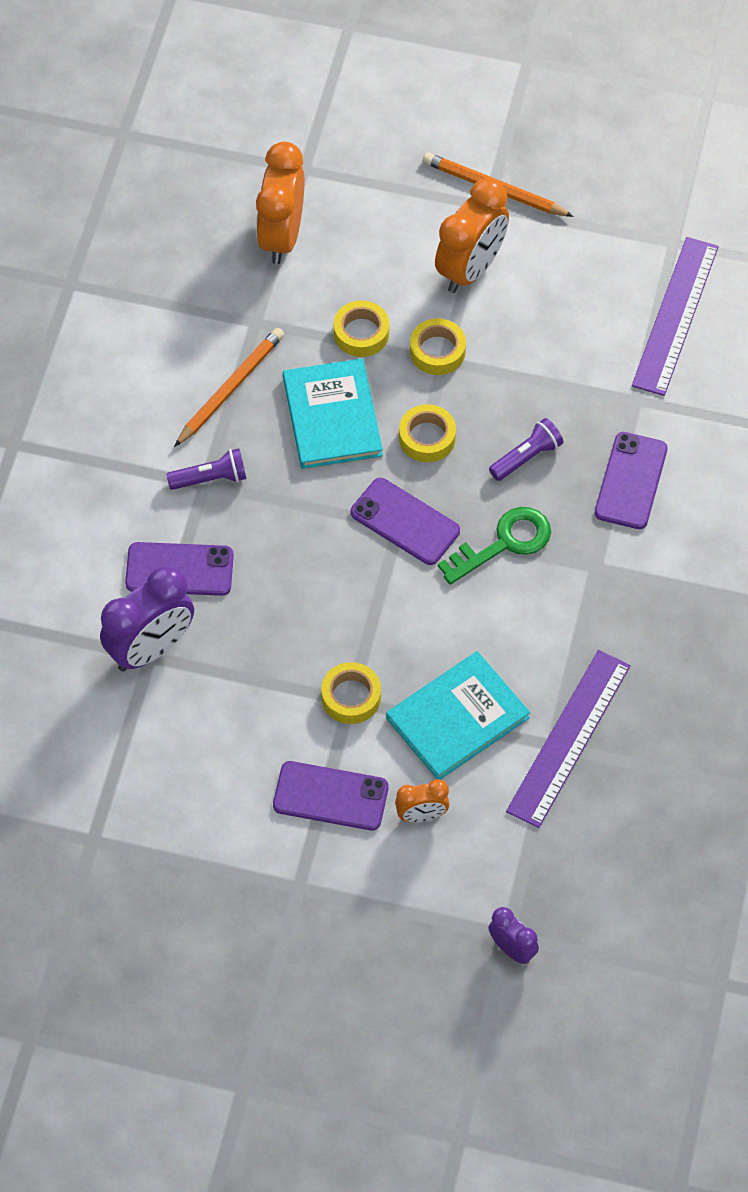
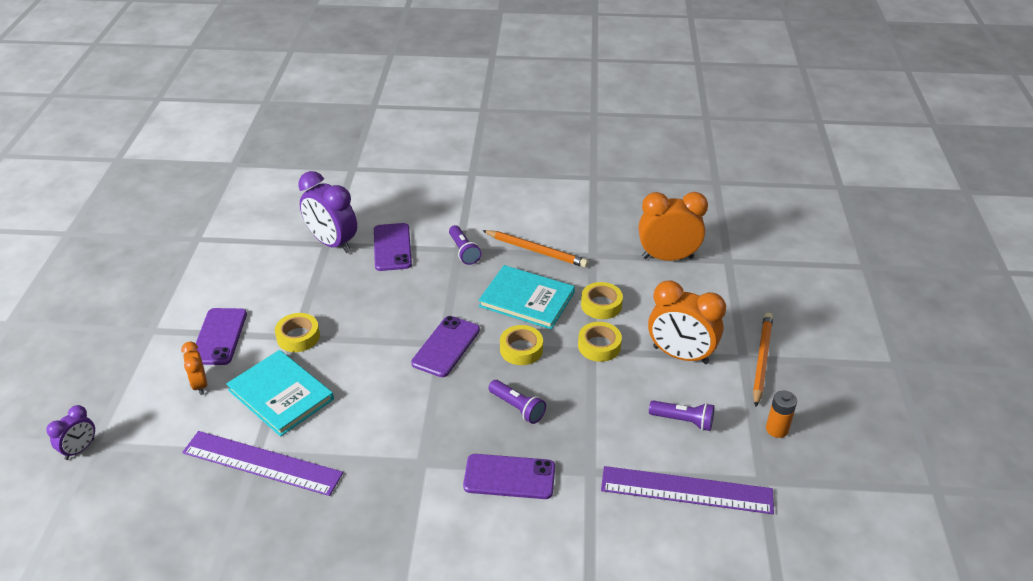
camera: 80 degrees right, 20 degrees down
turquoise book [283,358,383,469] -> turquoise book turned 45 degrees clockwise [479,265,575,330]
green key [438,507,551,585] -> none
none -> purple flashlight [649,400,714,431]
none -> orange battery [766,391,797,438]

